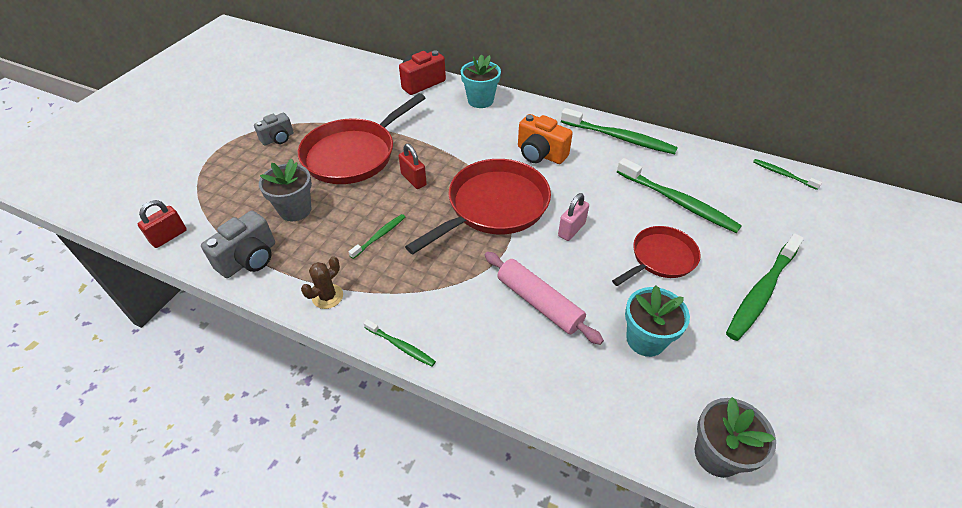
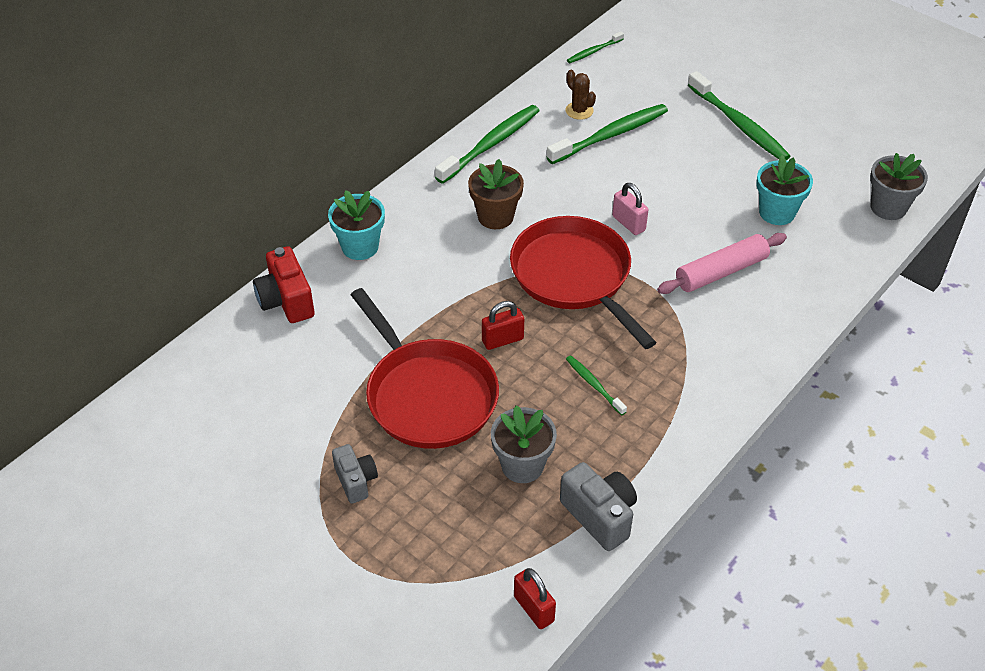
camera: 75 degrees left, 0 degrees up
brown cactus [301,256,343,309] -> brown cactus moved to [565,70,596,120]
green toothbrush [364,319,436,367] -> none
orange camera [518,114,573,164] -> brown flower pot [468,159,524,229]
red pan [612,226,701,286] -> none

